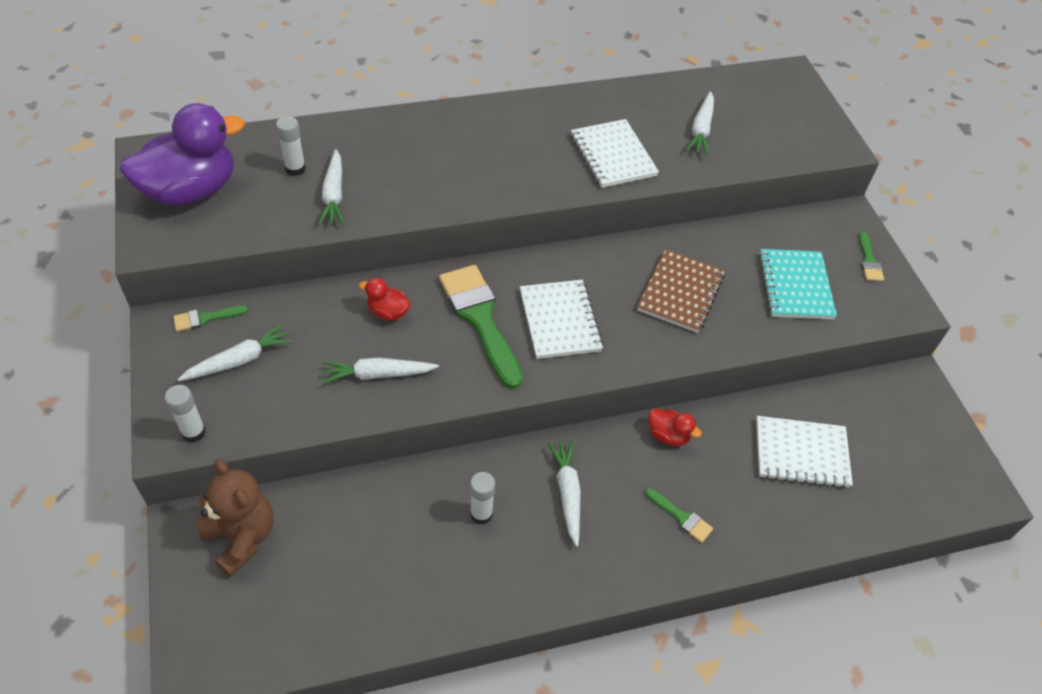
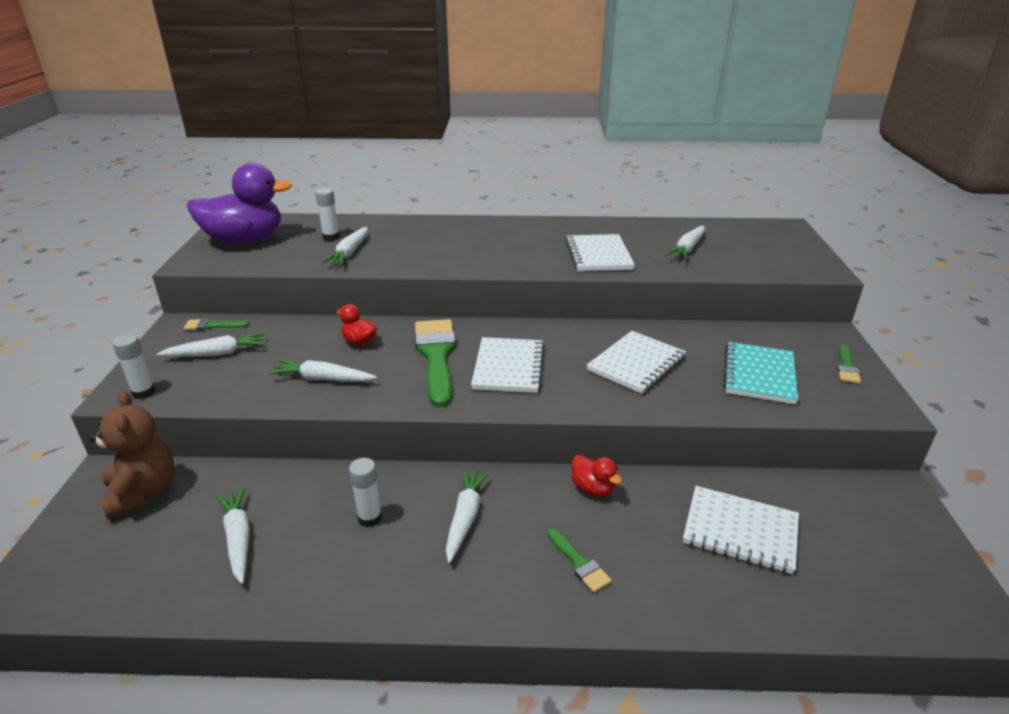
camera: 20 degrees right, 20 degrees down
brown notebook [637,249,725,333] -> white notebook [587,331,686,394]
none -> white carrot [216,487,250,584]

